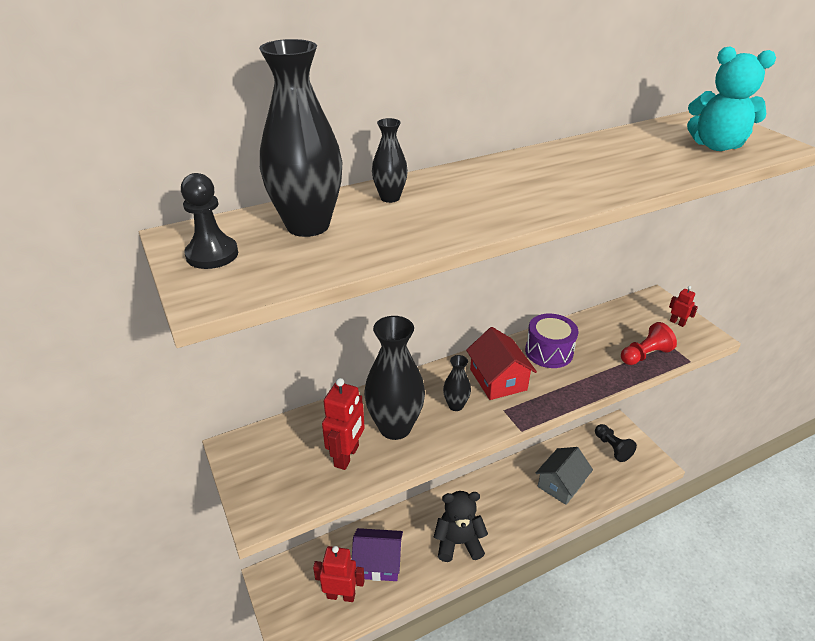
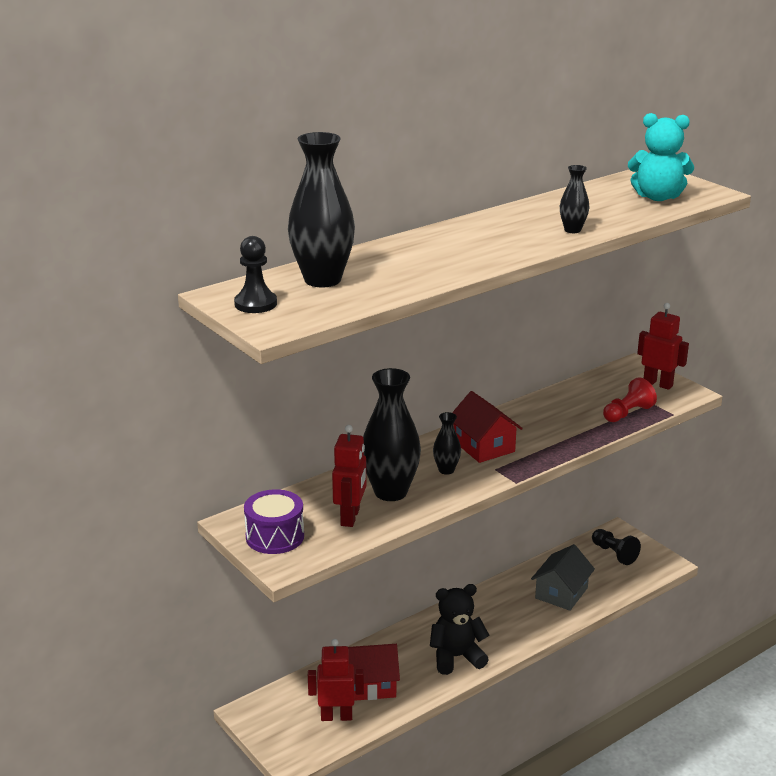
camera: 10 degrees left, 10 degrees down
purple house [352,528,403,581] -> red house [348,644,400,701]
black vase [372,118,408,203] -> black vase moved to [560,165,589,233]
purple drum [525,314,578,368] -> purple drum moved to [244,489,304,554]
red robot [669,286,698,327] -> red robot [637,303,689,390], size x1.86

